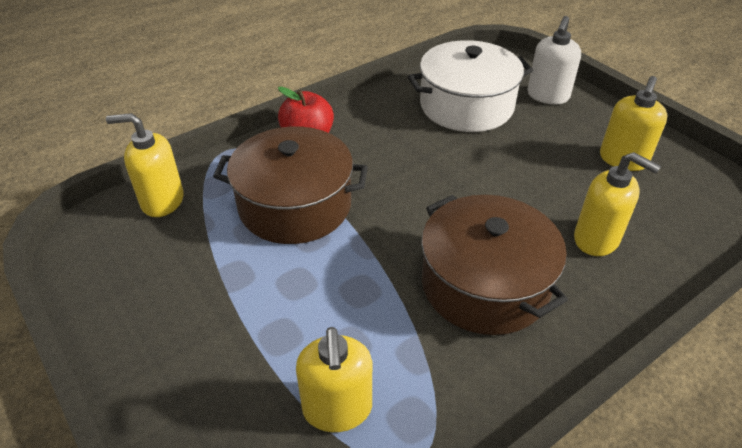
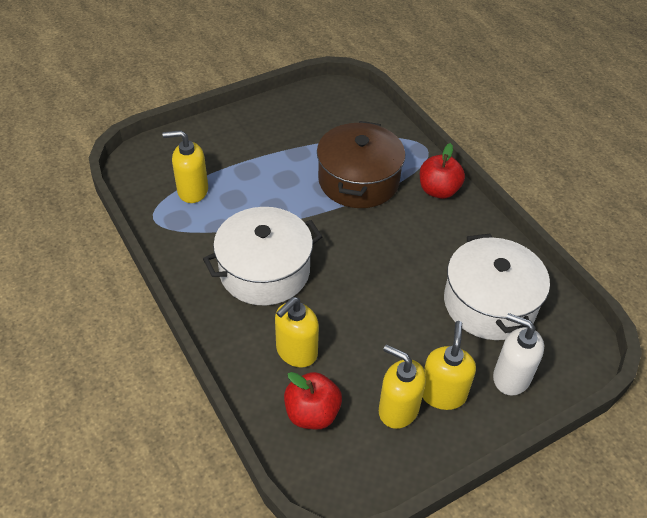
camera: 95 degrees right, 5 degrees up
yellow soap dispenser [106,113,184,217] -> yellow soap dispenser moved to [423,321,476,410]
brown pot [421,195,568,335] -> white pot [203,207,323,305]
none -> red apple [284,372,342,429]

